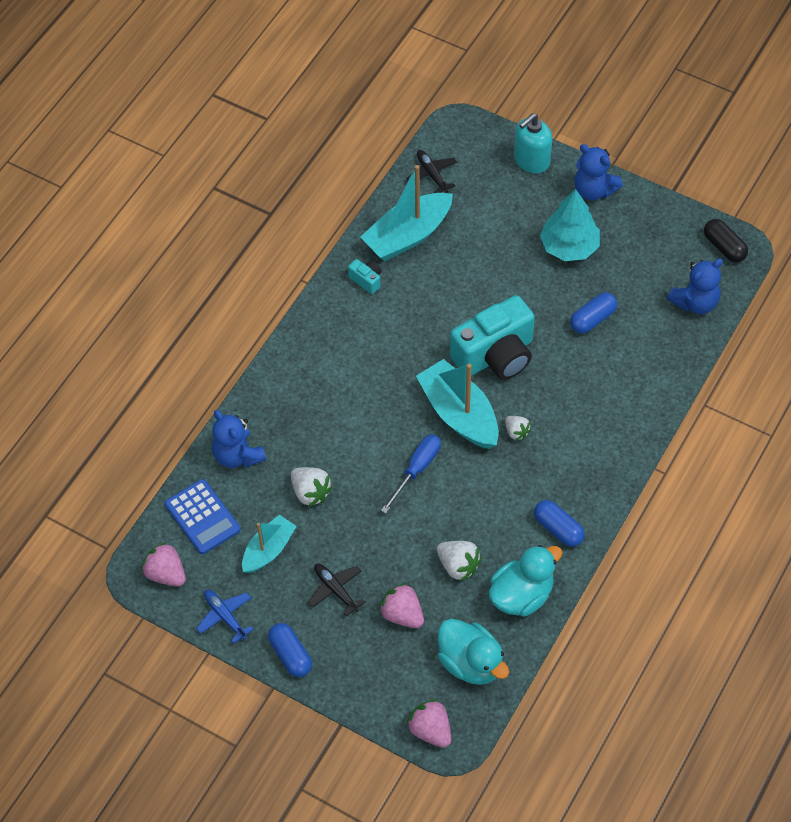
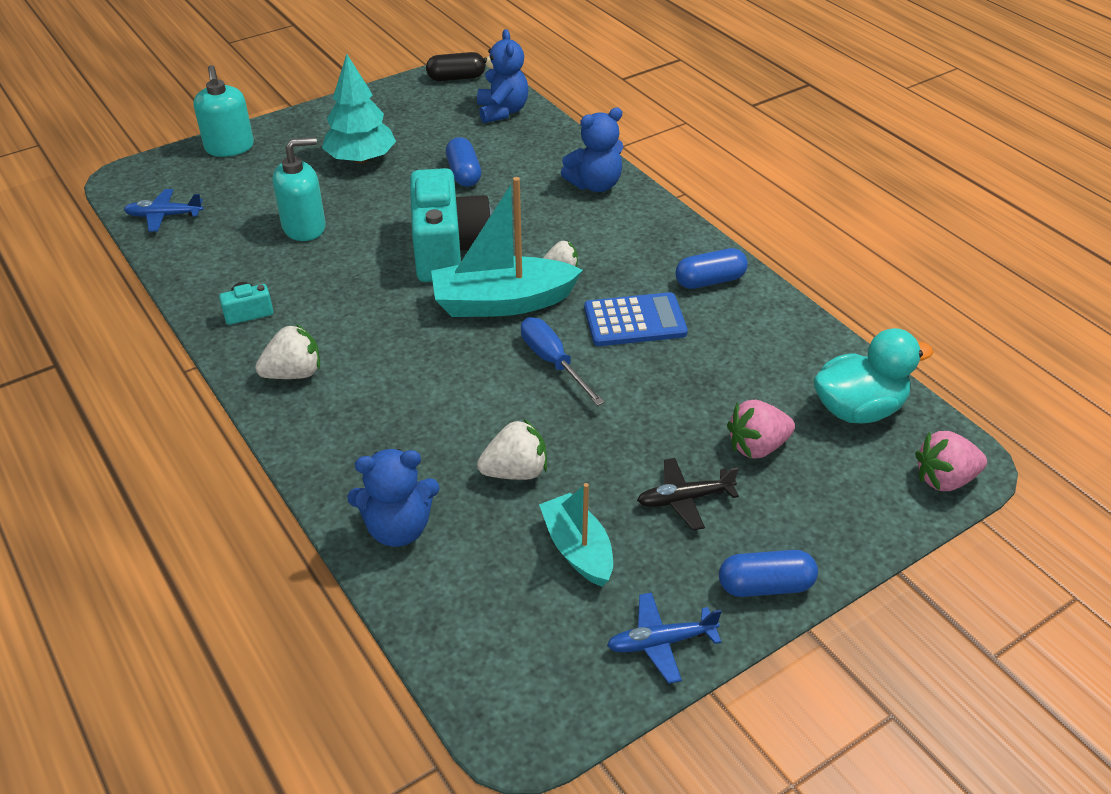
camera: 65 degrees left, 15 degrees down
pink strawberry [141,542,186,586] -> none
blue calculator [165,479,241,554] -> blue calculator moved to [584,292,688,346]
turquoise boat [360,165,453,261] -> none
black plane [406,150,457,193] -> blue plane [123,189,203,232]
white strawberry [437,541,482,582] -> white strawberry moved to [255,324,320,379]
turquoise duck [489,545,562,617] -> none
blue teddy bear [574,144,623,200] -> blue teddy bear moved to [561,107,624,192]
none -> turquoise soap dispenser [273,137,326,241]

